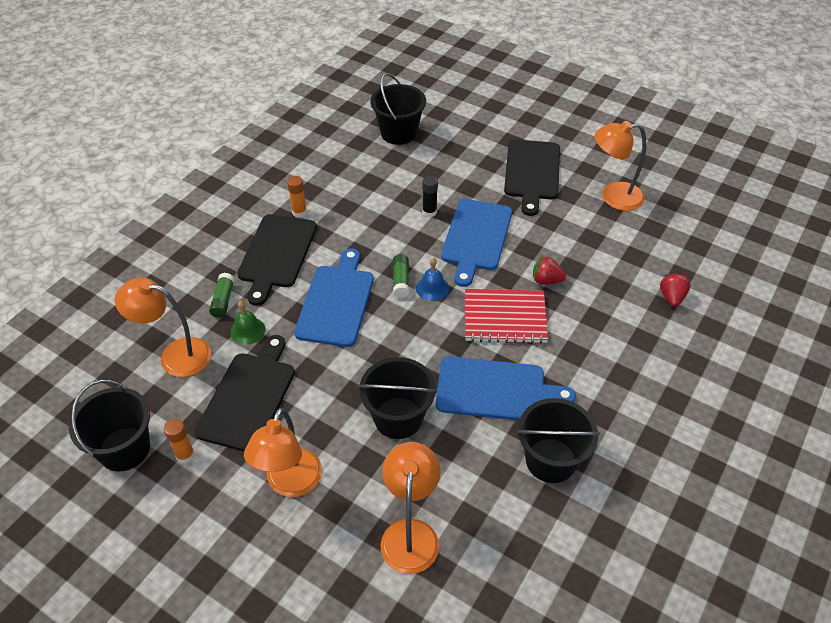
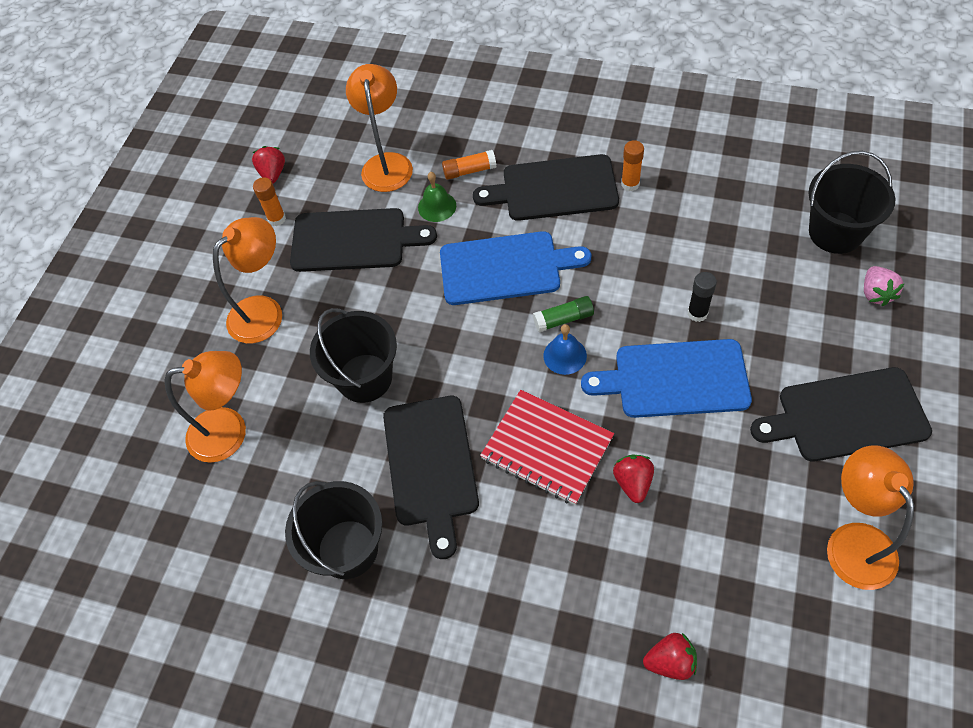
camera: 80 degrees right, 10 degrees up
black bucket [69,380,150,471] -> red strawberry [252,146,285,184]
green glue stick [209,273,235,318] -> orange glue stick [442,150,497,180]
orange lamp [244,408,322,497] -> orange lamp turned 135 degrees clockwise [213,217,282,343]
blue cutting board [436,356,576,421] -> black cutting board [383,396,479,559]
red notebook [465,289,548,344] -> red notebook turned 45 degrees counterclockwise [480,390,614,505]
none -> pink strawberry [864,266,904,306]

